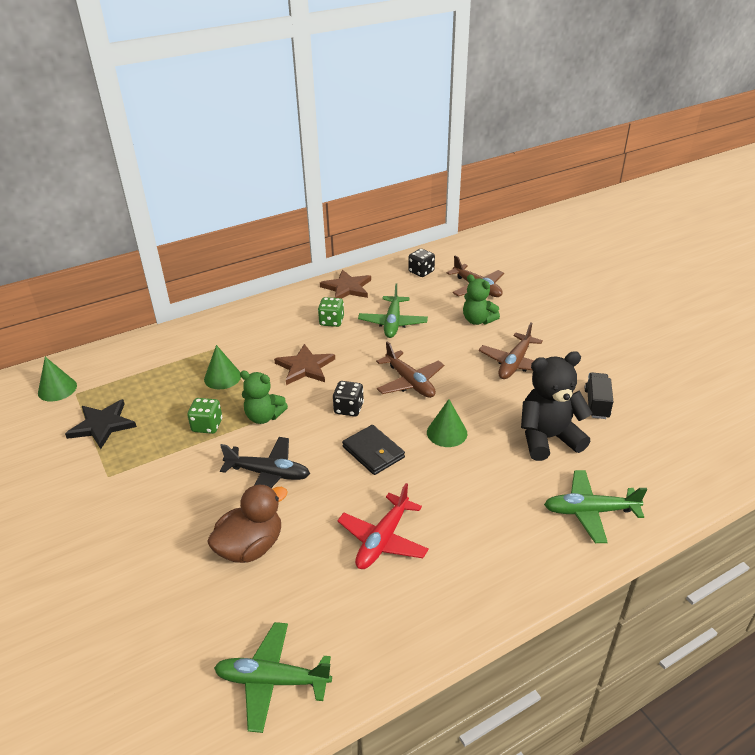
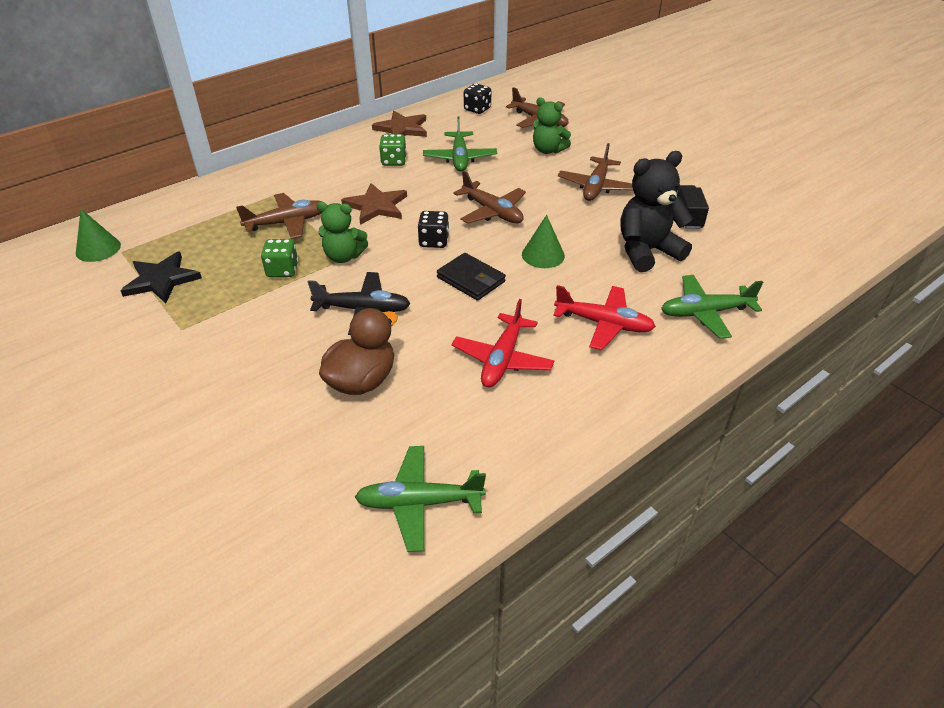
camera: 10 degrees left, 5 degrees up
green cone [204,345,241,389] -> brown plane [236,193,322,239]
none -> red plane [553,285,656,350]

